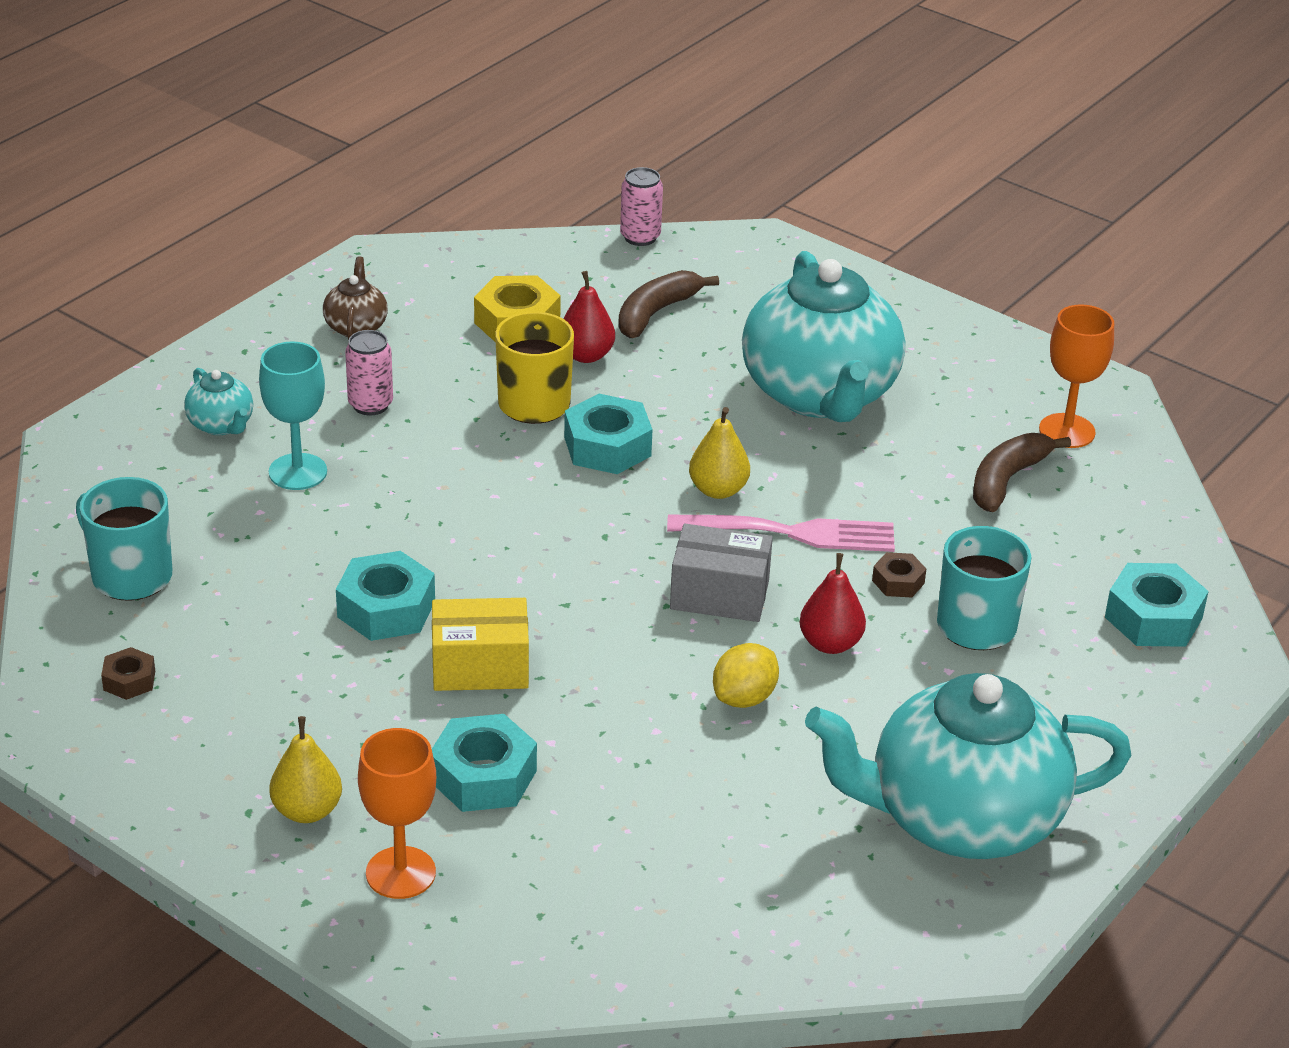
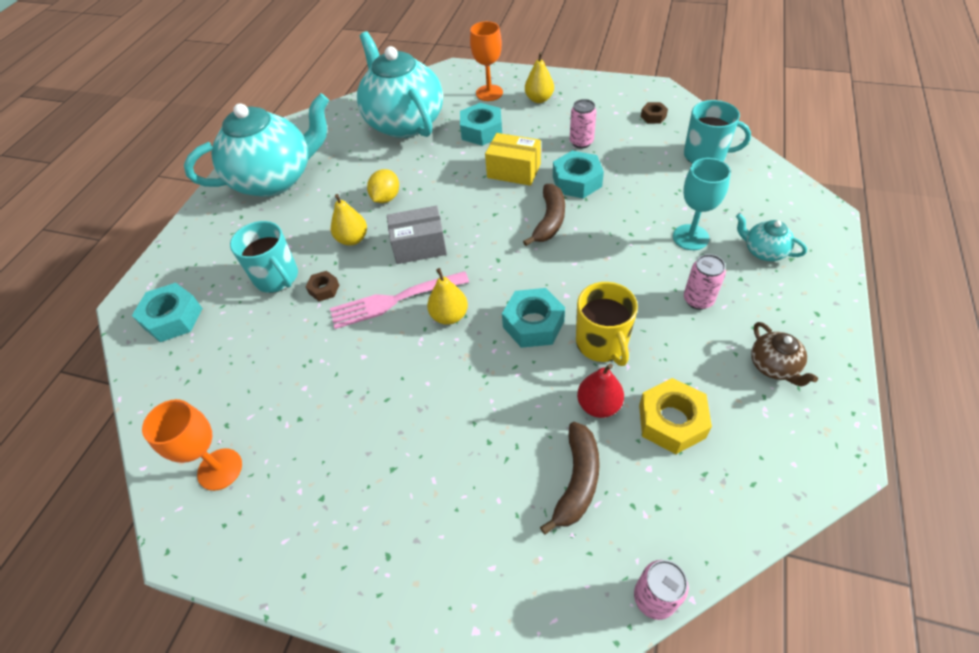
camera: 165 degrees right, 15 degrees up
yellow box [432,598,529,691] -> yellow box turned 45 degrees clockwise [485,133,541,186]
turquoise teapot [742,251,905,422] -> turquoise teapot moved to [357,31,443,138]
red pear [799,553,866,654] -> yellow pear [331,194,367,246]
brown banana [973,433,1071,512] -> brown banana moved to [523,184,565,246]
none -> pink can [570,99,597,148]

